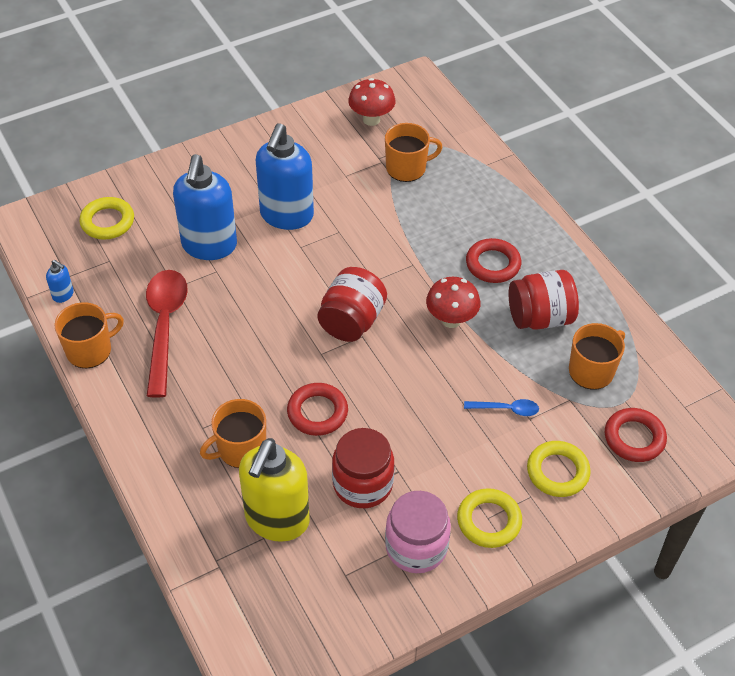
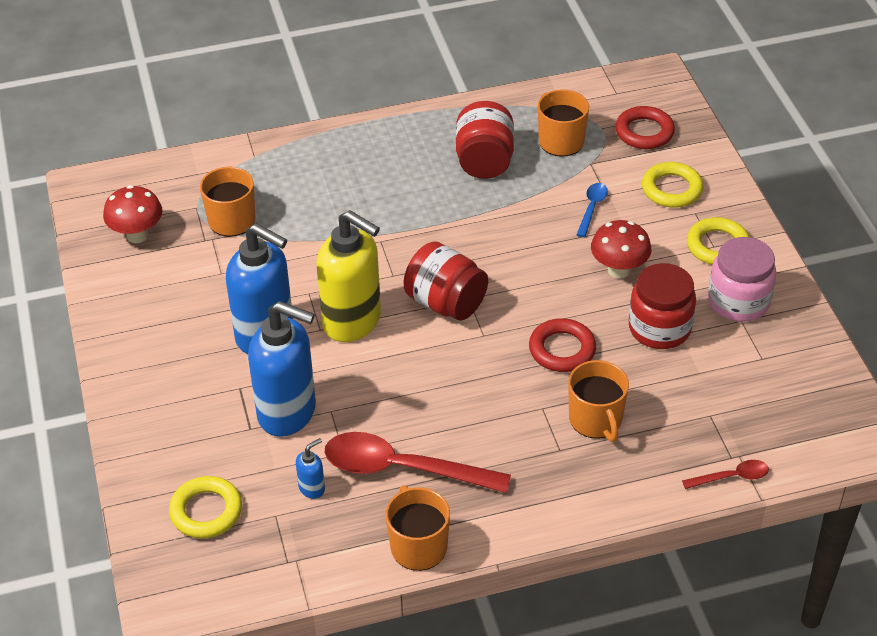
camera: 75 degrees left, 5 degrees down
blue soap dispenser [46,260,74,303] -> blue soap dispenser moved to [296,438,325,499]
yellow soap dispenser [239,438,310,542] -> yellow soap dispenser moved to [317,210,381,342]
red mushroom [426,277,480,328] -> red mushroom moved to [591,220,651,279]
red ring [466,238,521,283] -> none
none -> red spoon [682,460,769,489]

